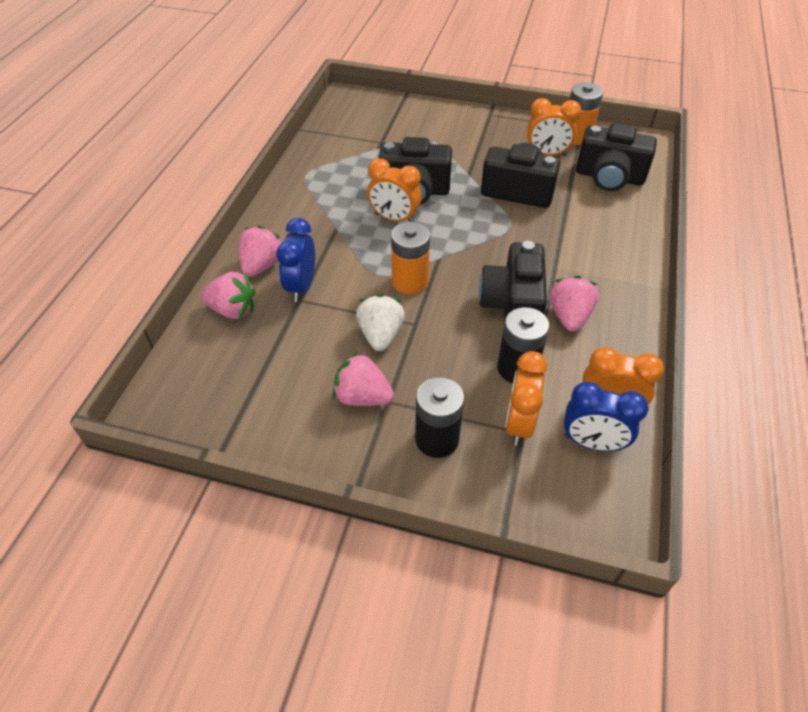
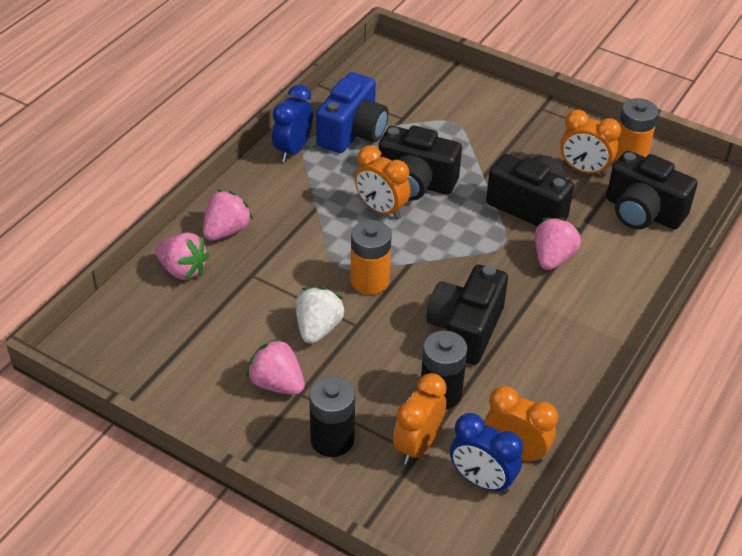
camera: 15 degrees right, 5 degrees down
blue clock [276,218,315,302] -> blue clock moved to [272,84,313,162]
pink strawberry [550,275,598,331] -> pink strawberry moved to [535,217,581,270]
none -> blue camera [316,72,389,153]

